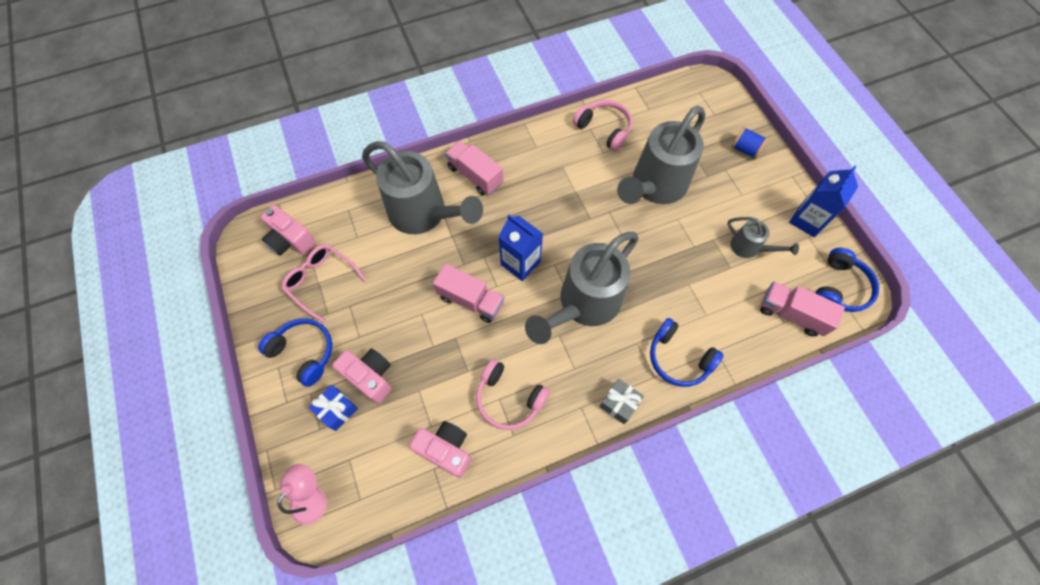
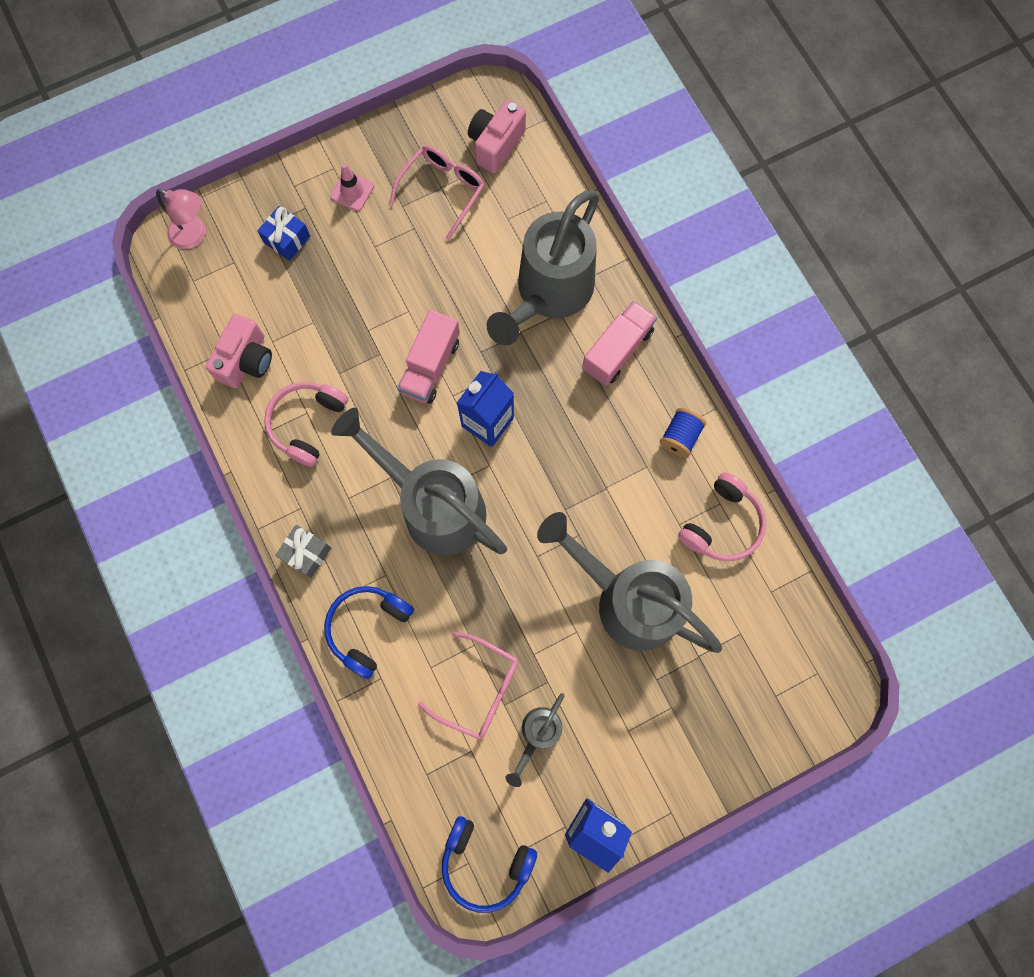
camera: 85 degrees right, 10 degrees up
blue headphones [258,318,333,387] -> pink traffic cone [330,163,374,211]
pink camera [332,348,391,404] -> none
blue spool [731,127,768,159] -> blue spool moved to [660,408,706,458]
pink truck [760,281,845,336] -> none
none -> pink glasses [418,632,518,740]

